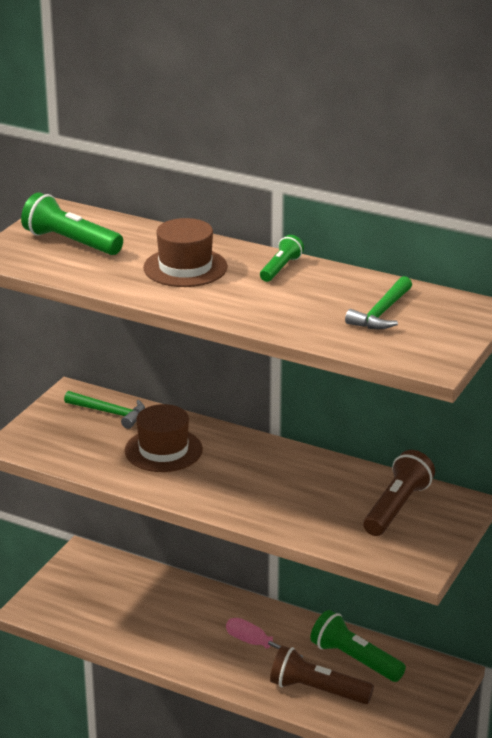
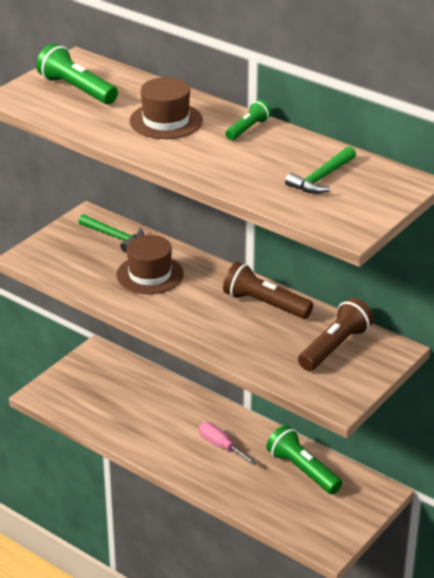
camera: 10 degrees right, 5 degrees up
brown flashlight [270,646,374,704] -> brown flashlight moved to [223,262,313,319]

